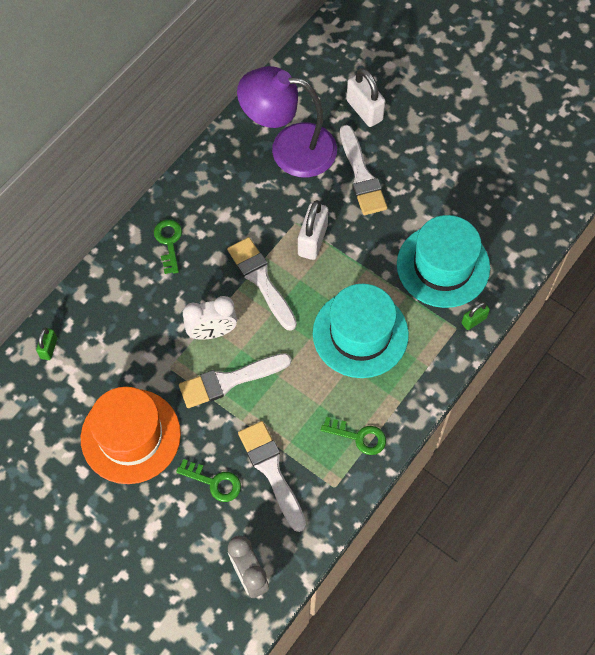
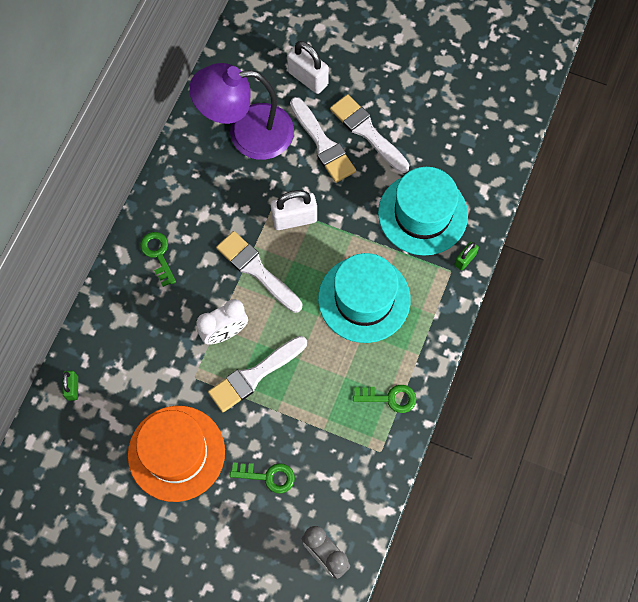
camera: 15 degrees left, 5 degrees up
white brush [238,421,306,532] -> white brush moved to [330,94,409,173]
white padlock [298,200,328,260] -> white padlock turned 75 degrees clockwise [271,190,317,230]

